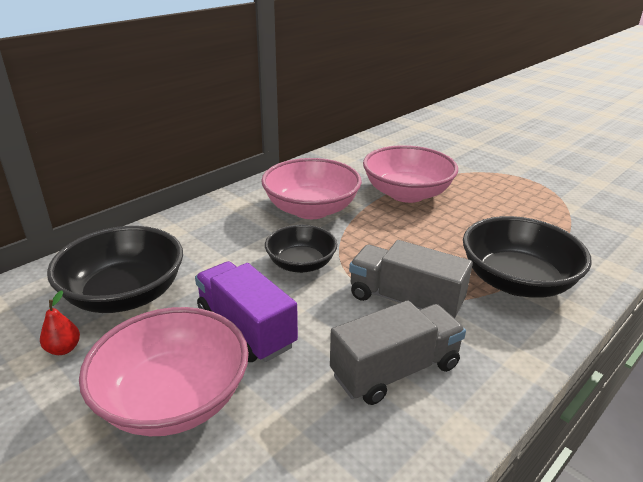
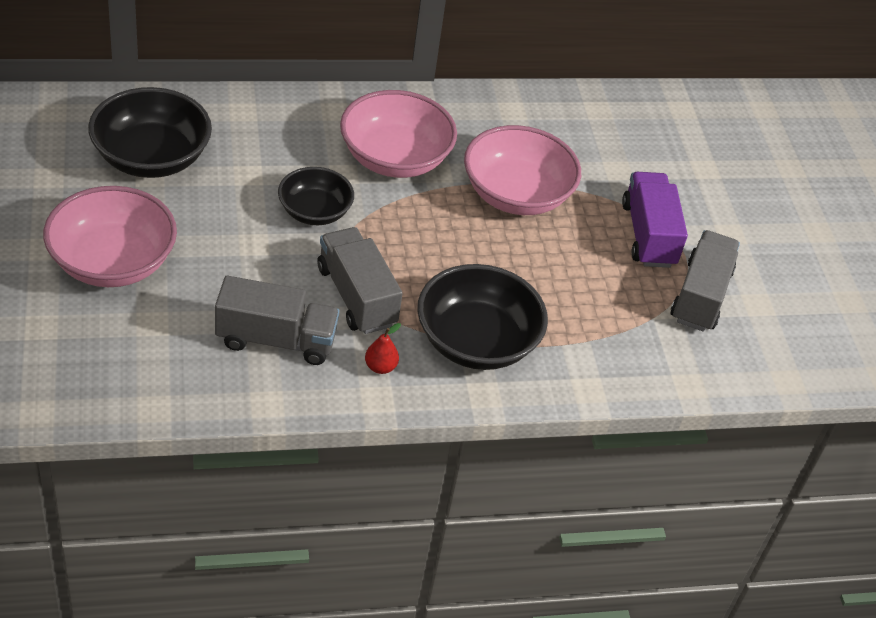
camera: 30 degrees right, 15 degrees up
red pear [40,290,80,355] -> red pear moved to [365,323,401,374]
purple truck [195,261,298,362] -> purple truck moved to [622,172,688,268]
none -> grey truck [671,230,740,332]

